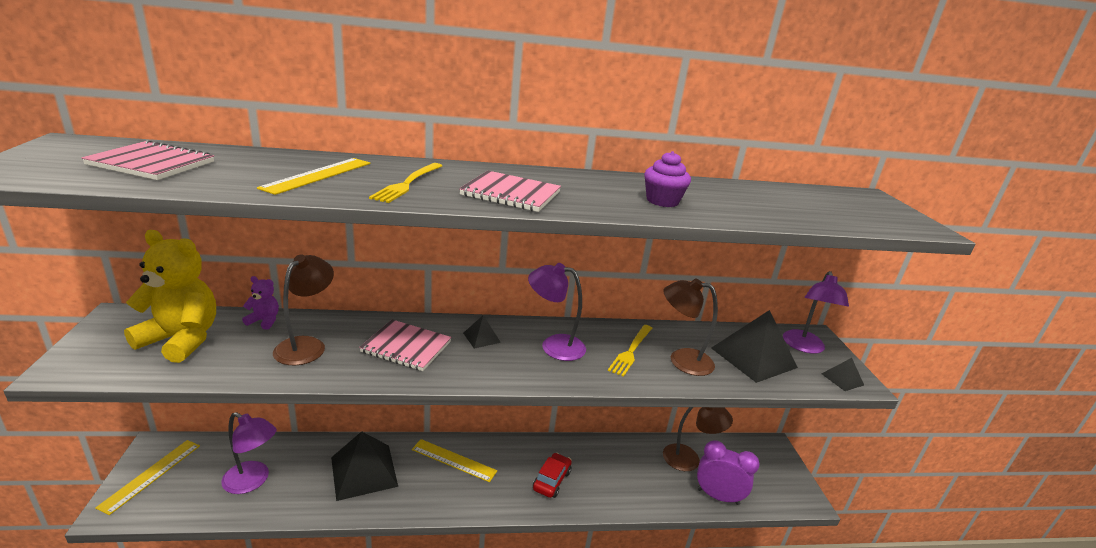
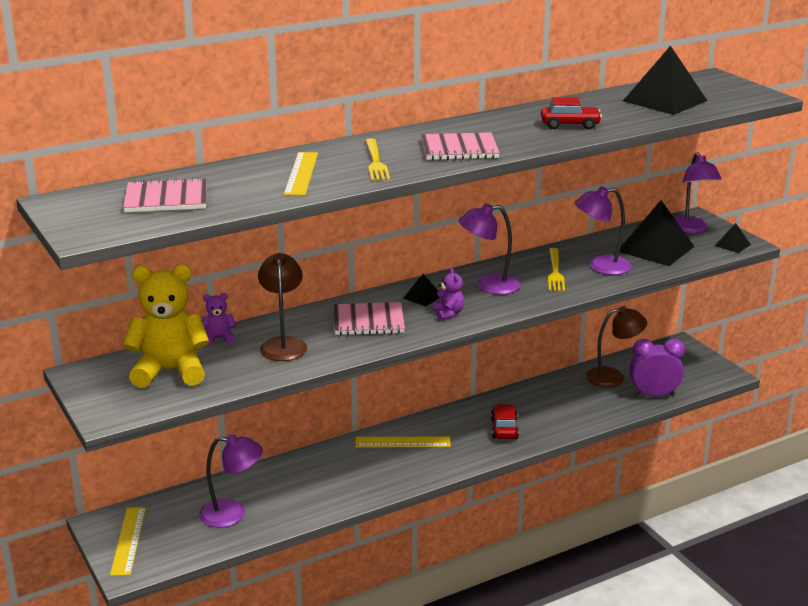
camera: 20 degrees left, 0 degrees up
black pyramid [331,431,398,501] -> black pyramid moved to [623,46,707,115]
purple cupcake [644,151,691,207] -> red car [541,97,602,130]
brown lamp [663,278,718,376] -> purple lamp [575,186,631,275]
none -> purple teddy bear [433,268,464,321]

